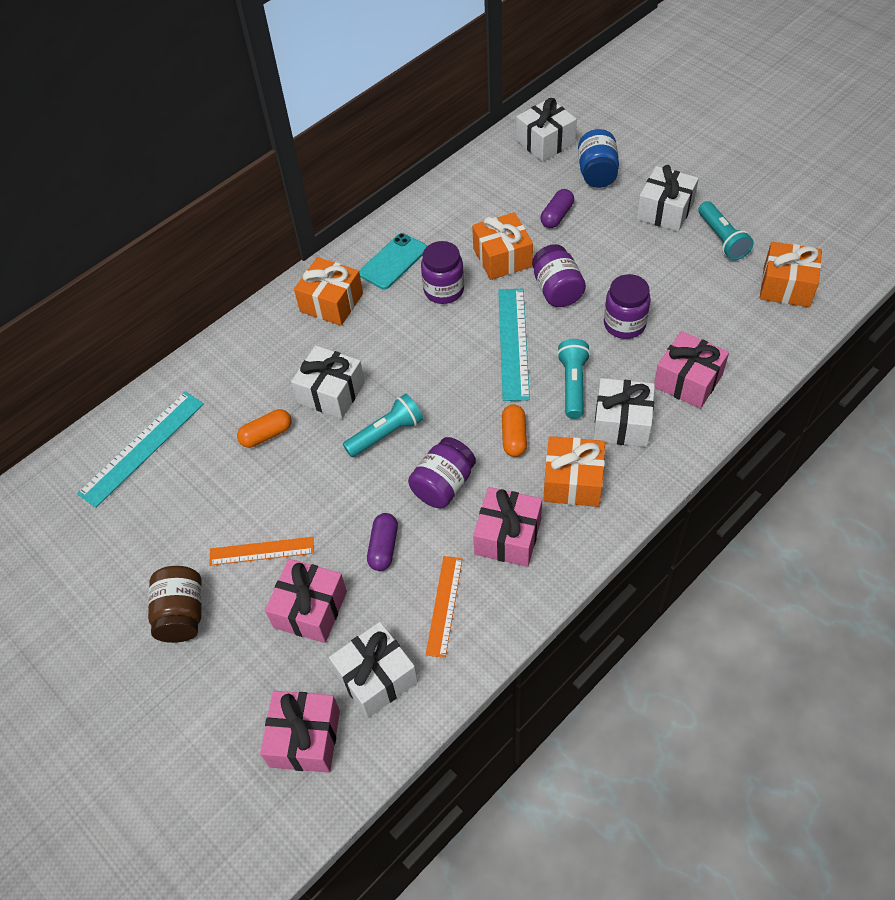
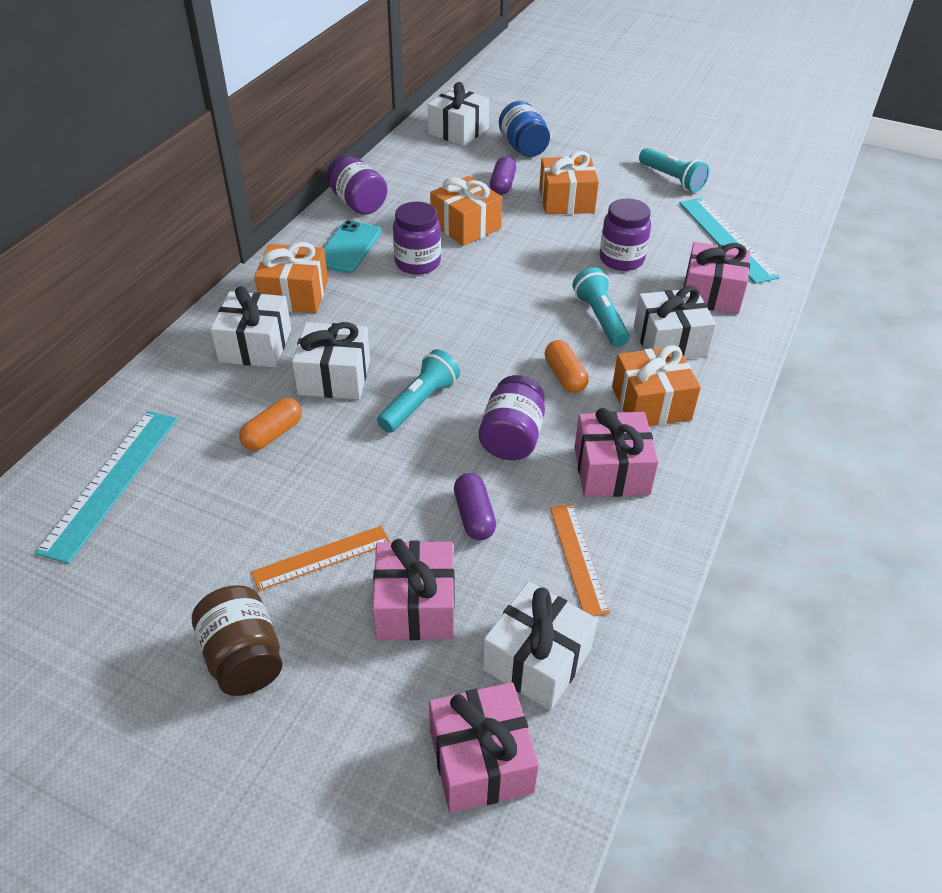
camera: 25 degrees left, 10 degrees down
turquoise ruler [498,289,530,401] -> turquoise ruler moved to [679,198,780,284]
purple jar [532,244,586,307] -> purple jar moved to [326,155,388,215]
white gift [637,165,699,232] -> white gift moved to [210,286,291,367]
orange gift [760,242,822,307] -> orange gift moved to [539,151,599,215]

